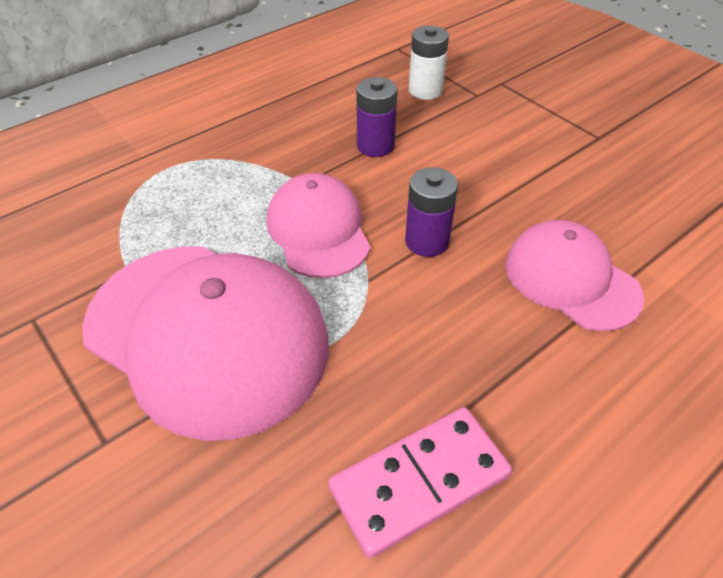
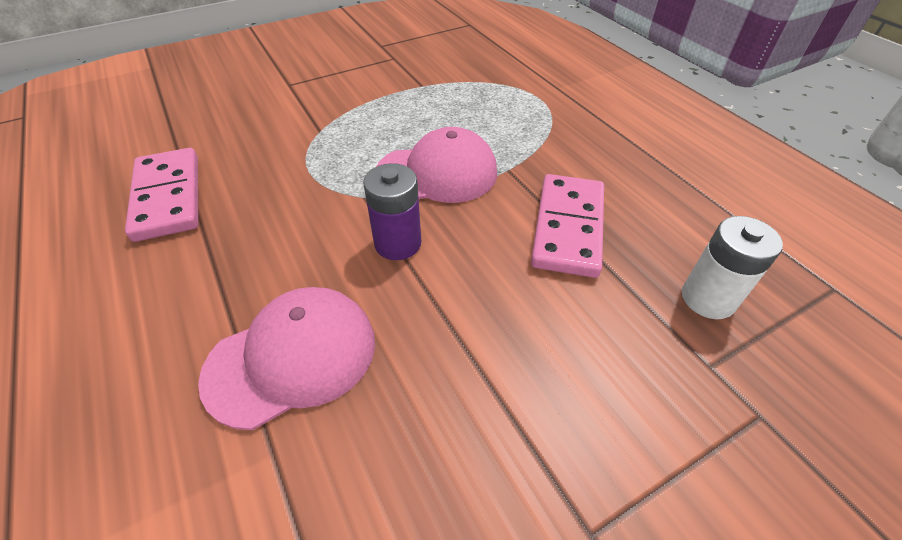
camera: 100 degrees right, 0 degrees up
pink cap [82,246,329,441] -> none
purple battery [356,77,398,157] -> pink domino [531,174,604,278]

